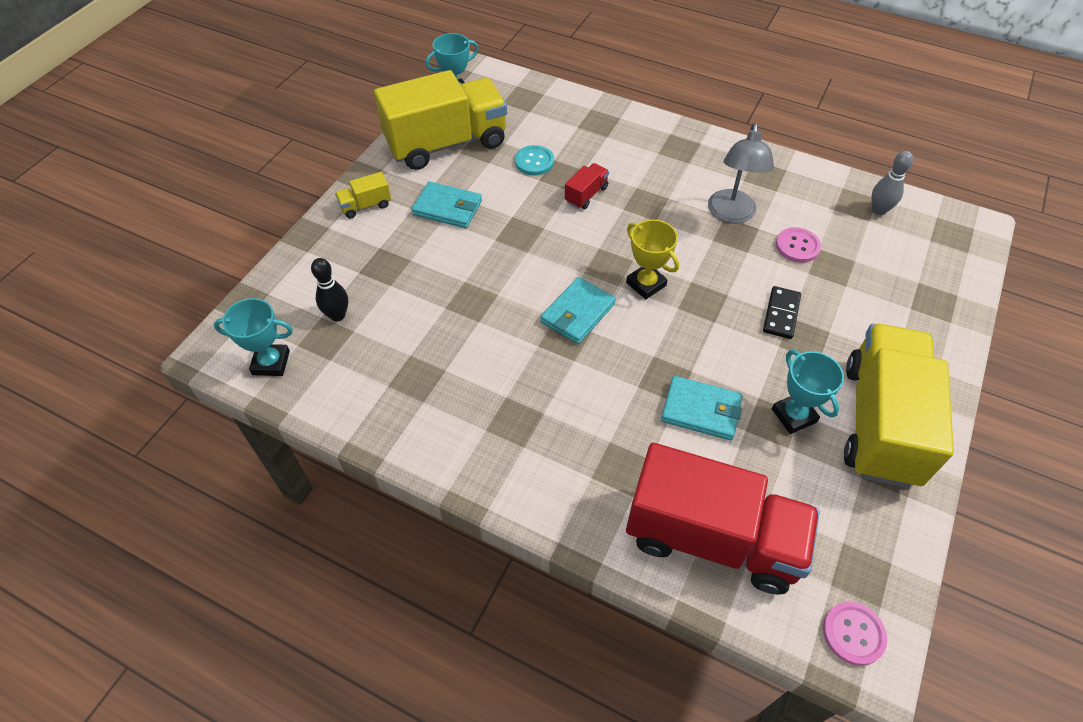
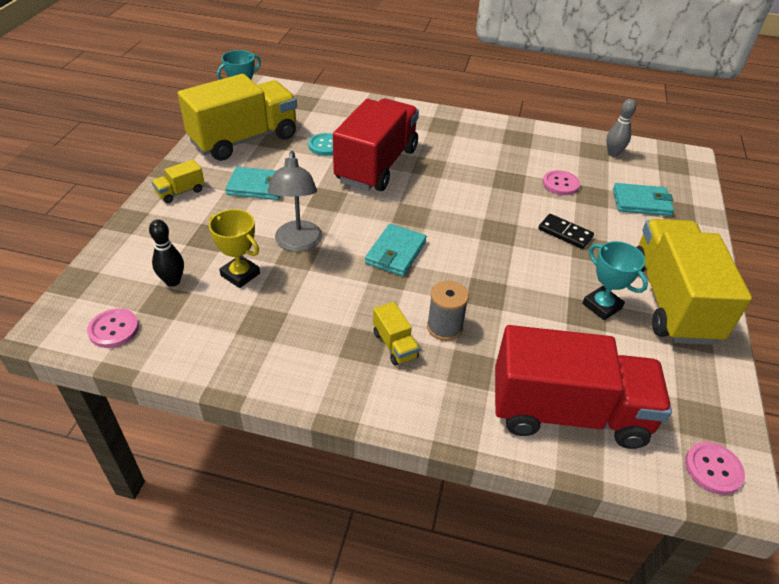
camera: 15 degrees left, 10 degrees down
turquoise trophy [214,298,293,376] -> pink button [87,308,139,348]
red truck [565,163,609,209] -> red truck [333,98,419,191], size x2.49
yellow trophy [626,220,679,299] -> yellow trophy moved to [209,209,260,288]
turquoise wallet [661,376,742,440] -> turquoise wallet moved to [613,183,674,216]
grey lamp [708,123,774,224] -> grey lamp moved to [268,151,322,252]
black domino [763,286,801,339] -> black domino turned 60 degrees counterclockwise [538,214,594,249]
none -> yellow truck [373,302,420,366]
none -> grey spool [427,281,469,341]

